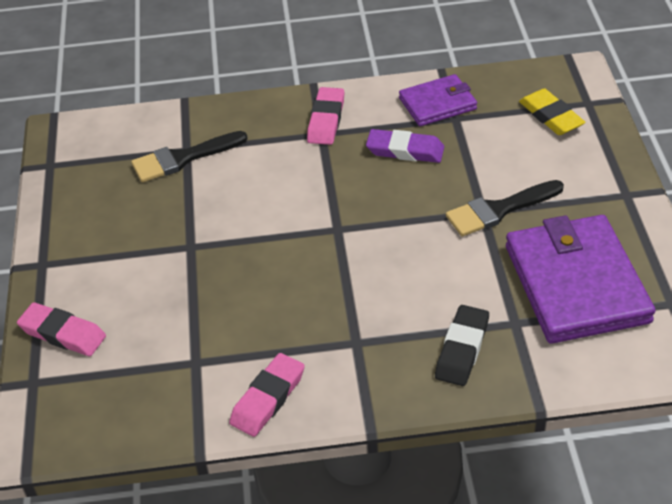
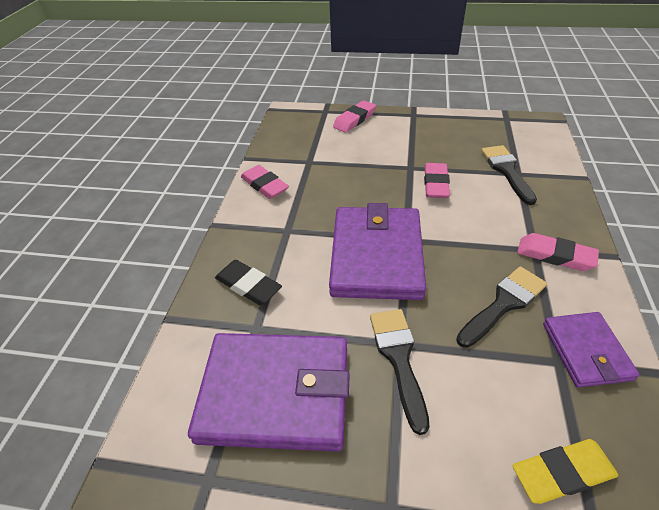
camera: 105 degrees right, 0 degrees up
purple eraser [366,129,444,163] -> black brush [456,266,547,348]
none -> purple wallet [329,203,426,300]
none -> pink eraser [424,163,450,198]

